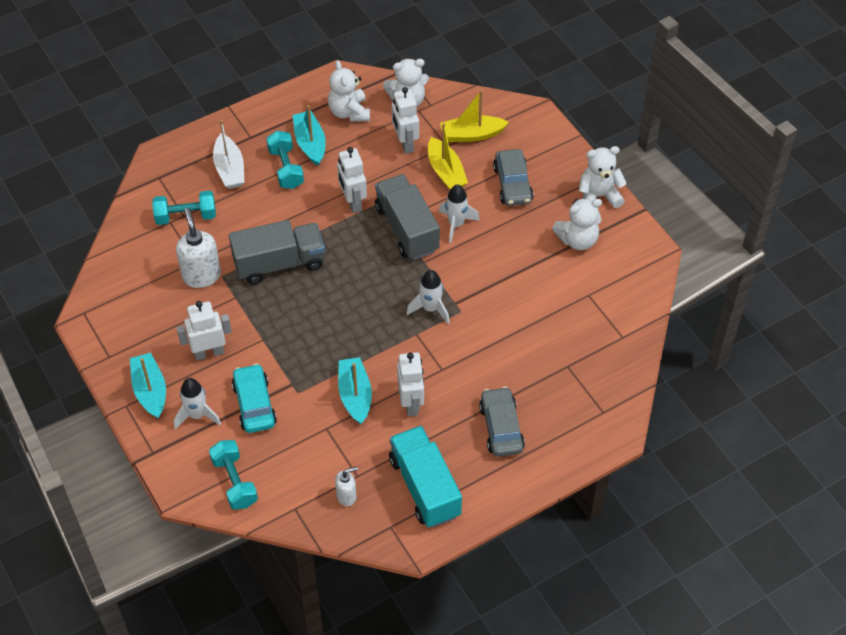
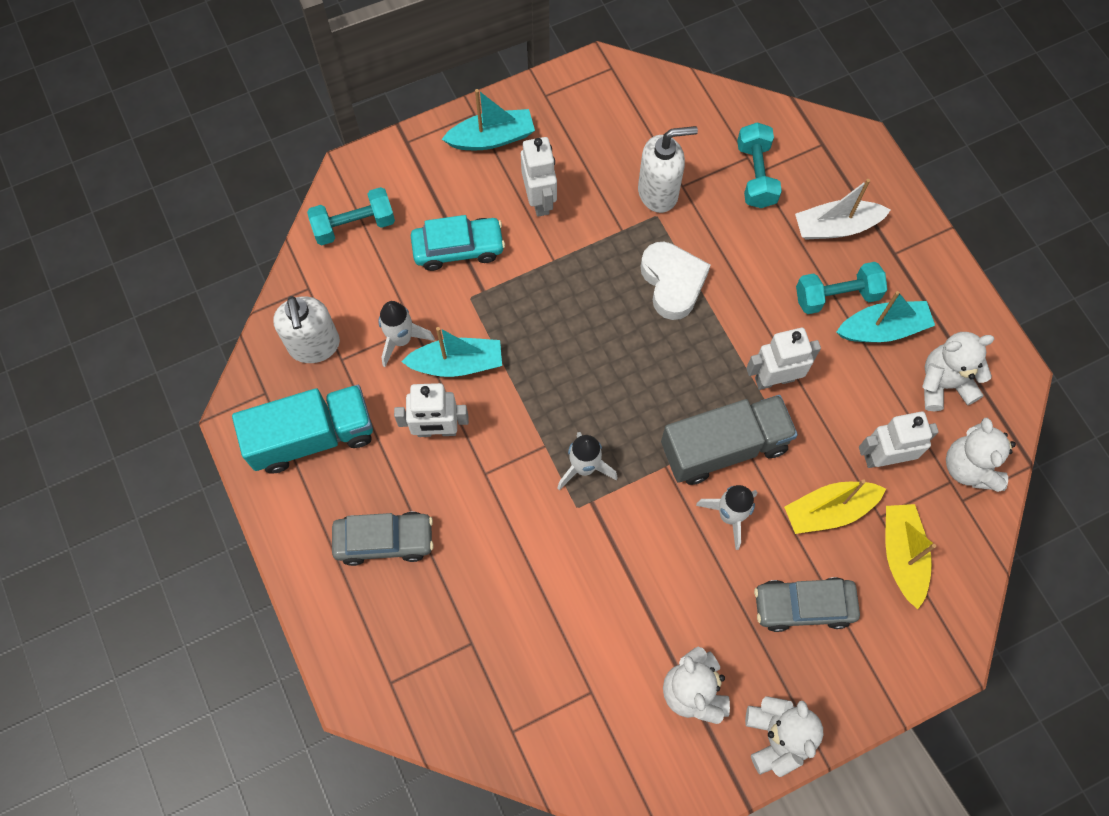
camera: 95 degrees right, 15 degrees up
white rocket [174,378,221,429] -> white rocket moved to [378,301,435,367]
grey truck [229,220,325,284] -> white heart [641,242,711,320]
white soap dispenser [335,467,358,506] -> white soap dispenser [273,296,340,363], size x1.77

